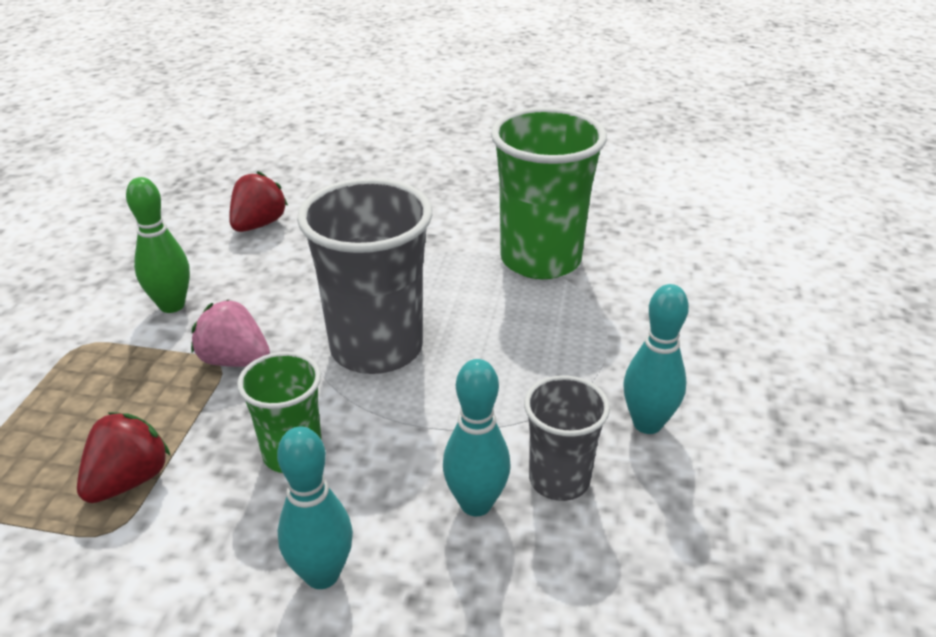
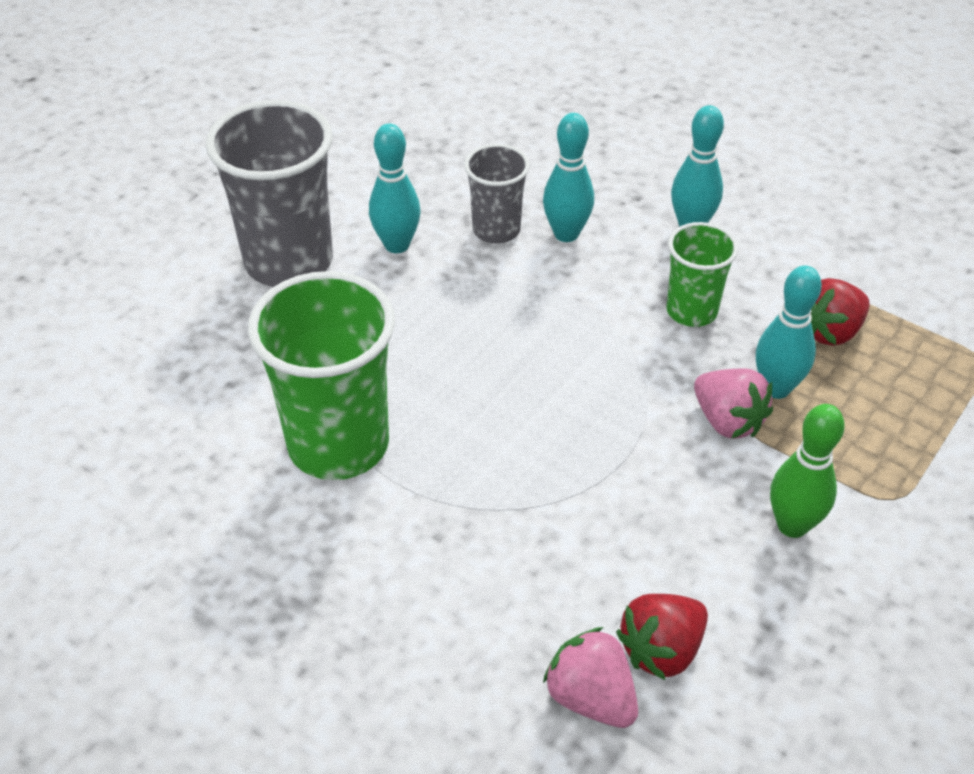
camera: 155 degrees left, 10 degrees up
grey cup [297,178,432,374] -> grey cup moved to [206,100,333,287]
none -> pink strawberry [543,627,638,728]
none -> turquoise bowling pin [756,266,822,399]

